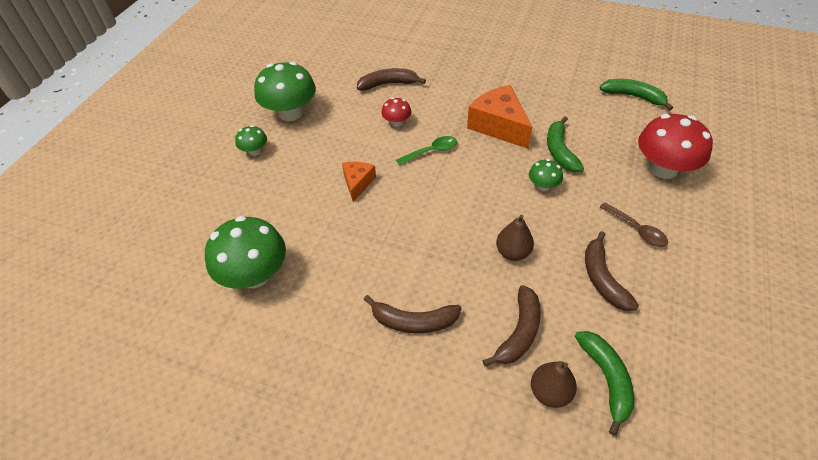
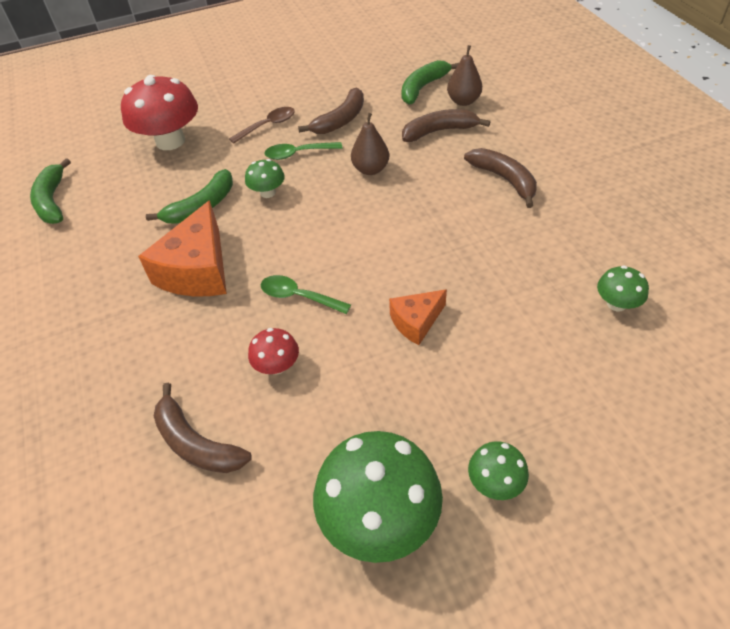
camera: 130 degrees left, 0 degrees up
green mushroom [205,216,286,289] -> green mushroom [597,265,649,312], size x0.49
brown spoon [600,202,668,247] -> brown spoon turned 45 degrees clockwise [229,107,295,144]
none -> green spoon [264,142,342,160]

